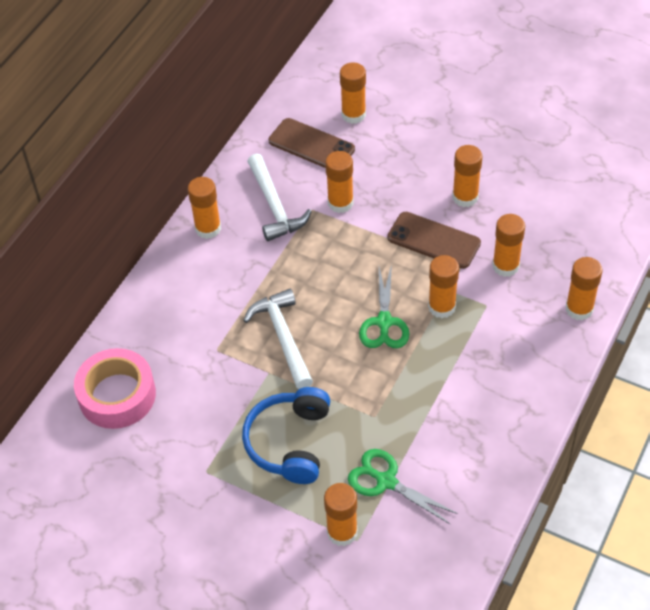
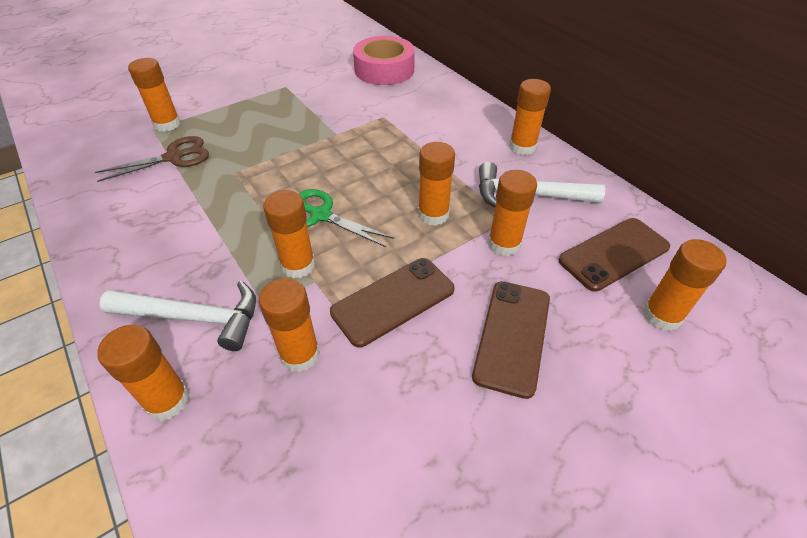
camera: 115 degrees right, 5 degrees down
blue headphones [242,387,330,484] -> none
white hammer [243,289,313,389] -> white hammer moved to [99,281,256,351]
green scissors [348,449,458,525] -> brown scissors [95,136,209,182]
orange glue stick [453,145,483,207] -> orange glue stick moved to [418,142,455,226]
none -> brown phone [472,281,550,399]

